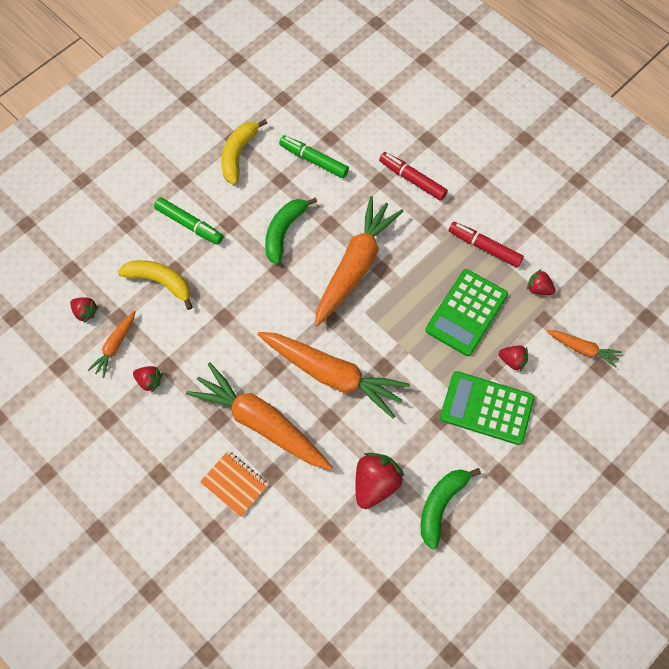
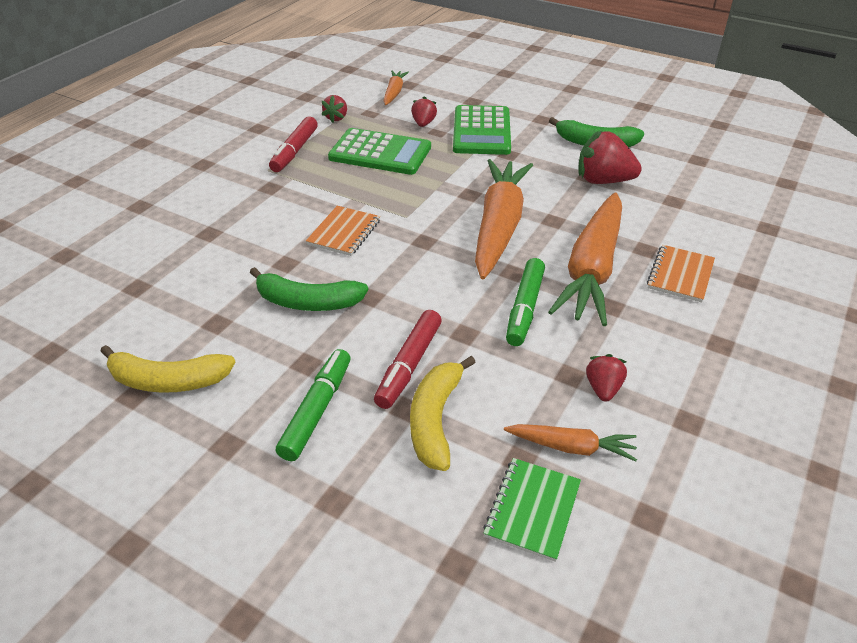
camera: 105 degrees left, 25 degrees down
red strawberry [70,297,99,323] -> green notebook [483,458,581,562]
green marker [279,135,349,178] -> green marker moved to [506,258,545,346]
orange carrot [315,196,404,327] -> orange notebook [306,206,380,256]
red marker [379,152,448,201] -> red marker moved to [374,310,442,409]

